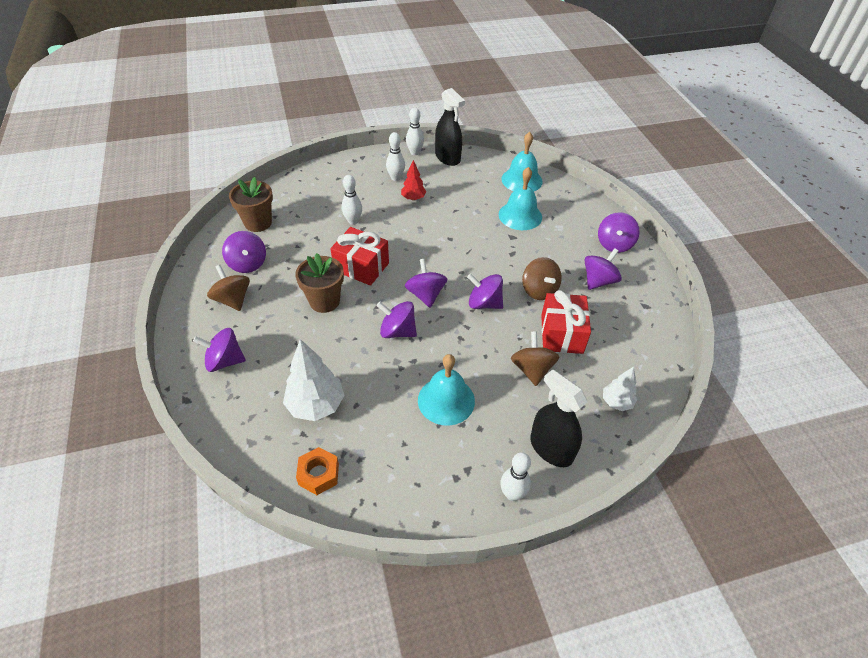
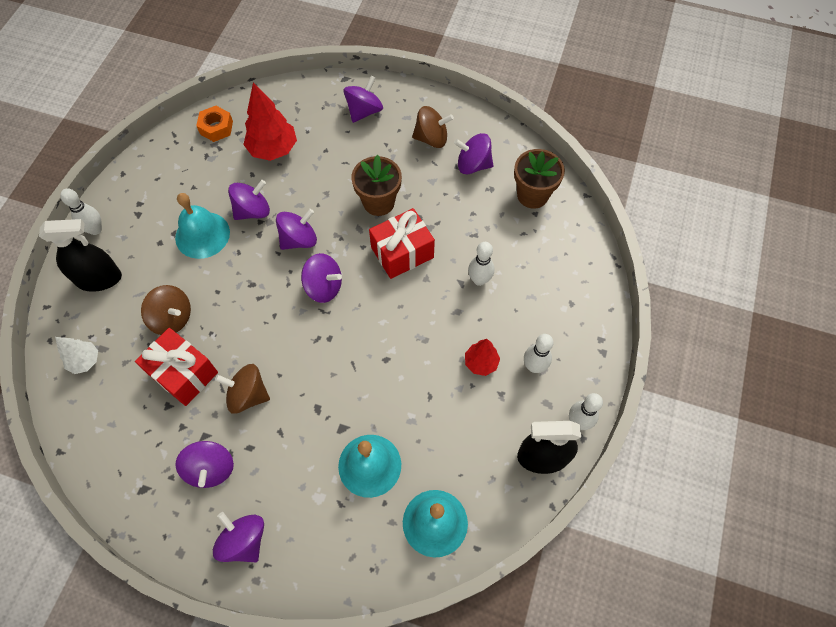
camera: 125 degrees right, 15 degrees up
white tree [283,339,345,421] -> red tree [243,82,297,161]
purple spinning top [467,274,503,309] -> purple spinning top moved to [228,180,270,220]

